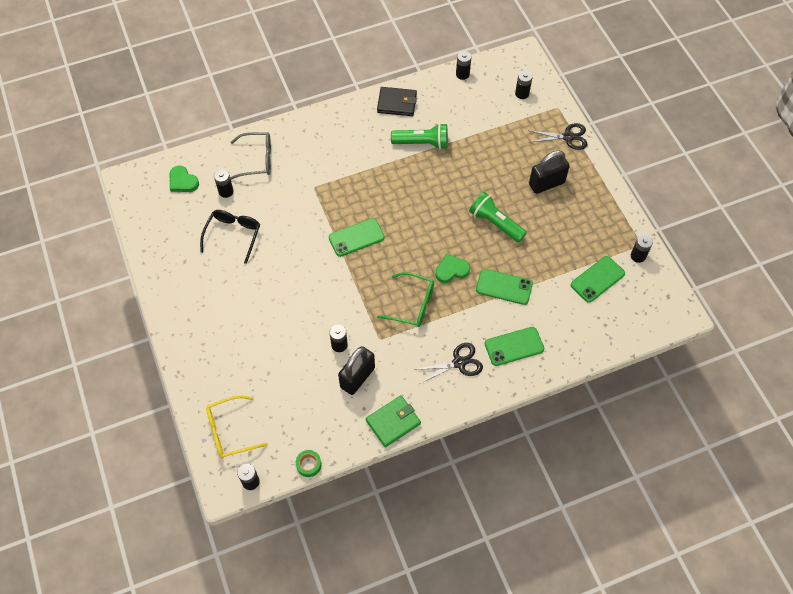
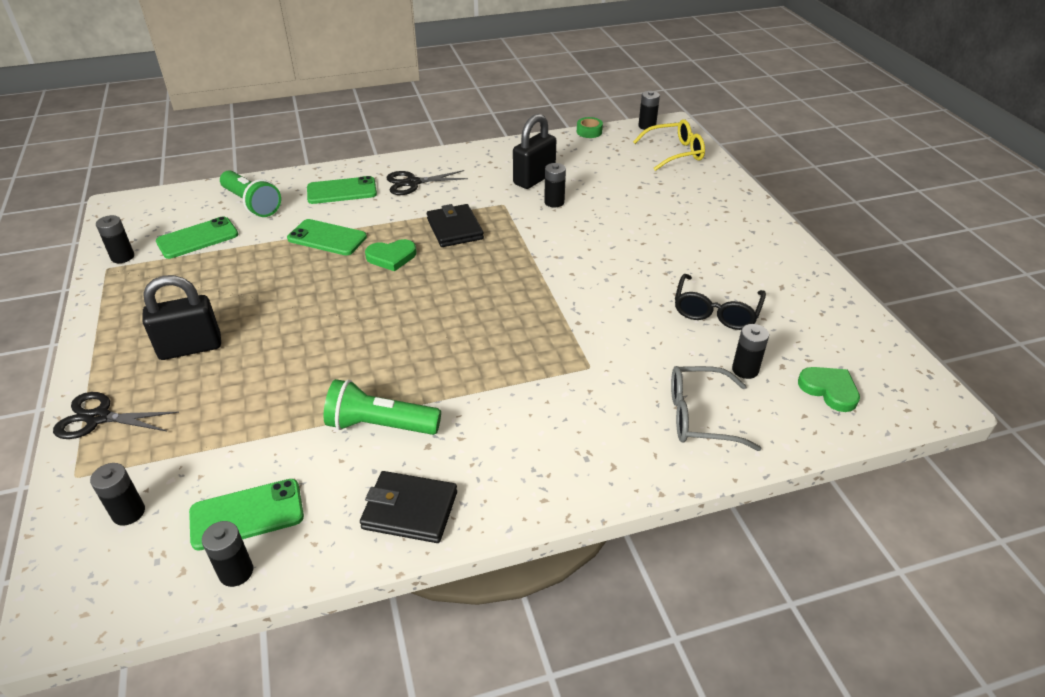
camera: 175 degrees left, 20 degrees down
green phone [329,218,385,257] -> green phone moved to [189,479,304,551]
green wallet [366,395,421,447] -> none
green glasses [377,272,434,327] -> black wallet [427,204,484,247]
green flashlight [469,192,527,242] -> green flashlight moved to [220,170,281,217]

